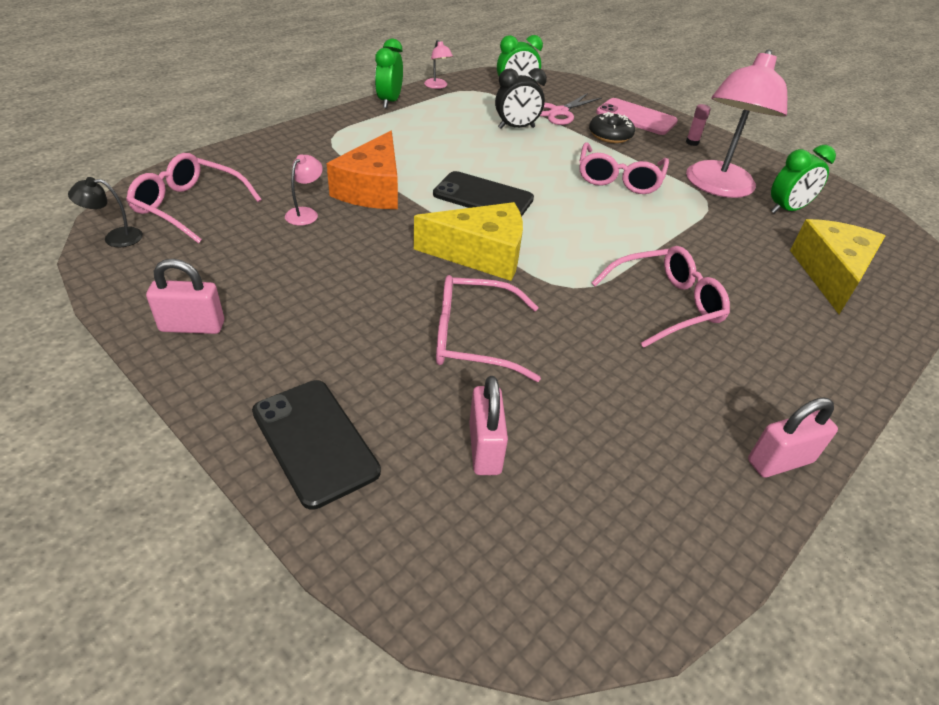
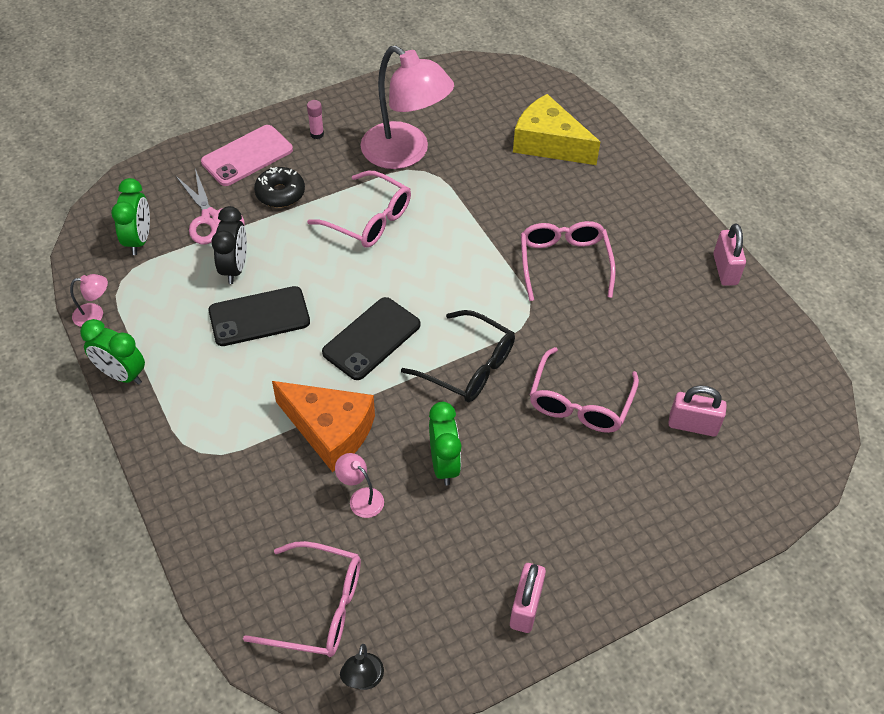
camera: 70 degrees left, 10 degrees up
pink glasses [126,153,262,243] -> pink glasses turned 120 degrees counterclockwise [243,541,361,657]
black phone [252,380,381,510] -> black phone moved to [209,286,310,346]
yellow cheese [414,202,523,281] -> black glasses [401,310,515,402]
green clock [771,145,836,214] -> green clock moved to [429,402,461,486]

